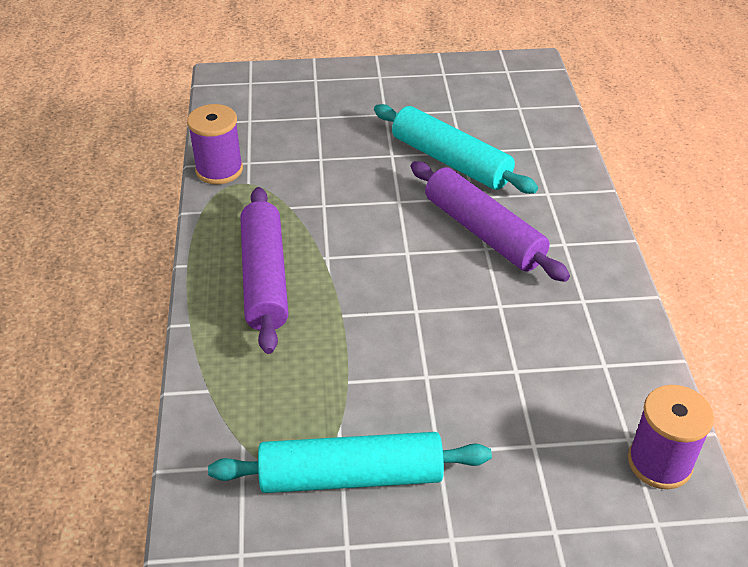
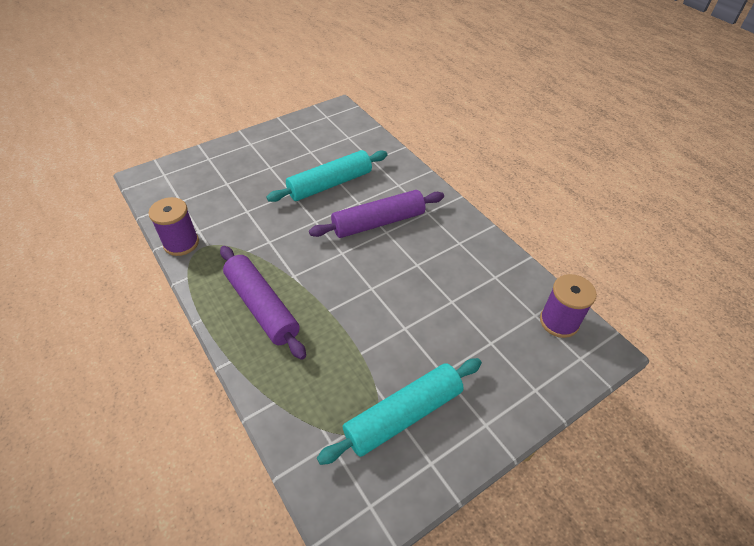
camera: 30 degrees left, 5 degrees up
turquoise rolling pin [374,104,538,194] -> turquoise rolling pin turned 45 degrees counterclockwise [266,150,387,202]
purple rolling pin [411,161,570,282] -> purple rolling pin turned 45 degrees counterclockwise [309,190,444,238]

